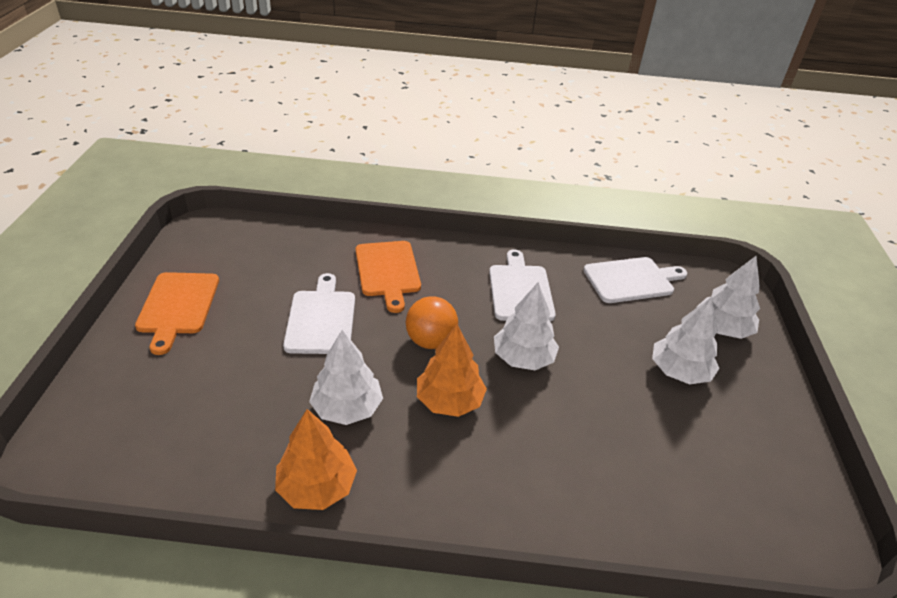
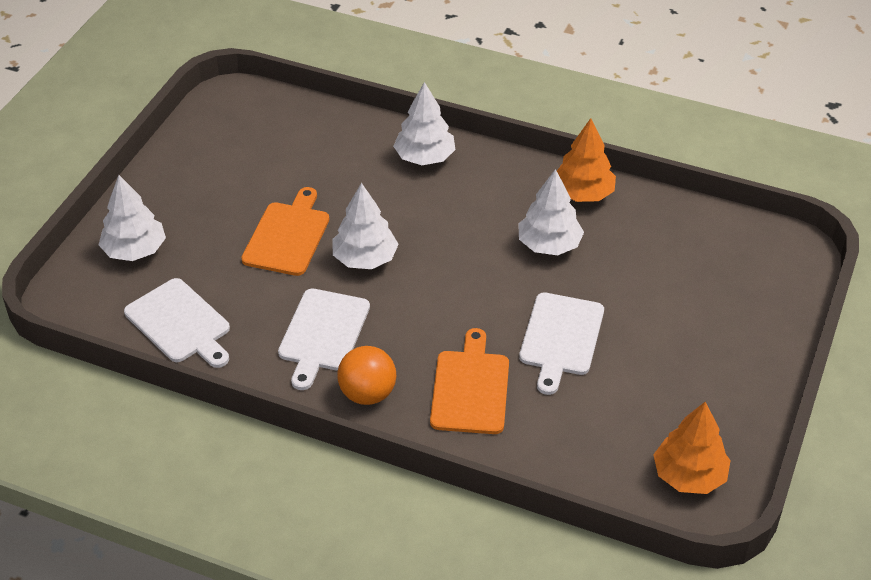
camera: 160 degrees left, 5 degrees up
orange cutting board [135,272,219,355] -> orange cutting board moved to [241,187,329,276]
orange ball [406,296,458,349] -> orange ball moved to [337,346,396,405]
orange tree [417,324,487,417] -> orange tree moved to [653,402,731,494]
white cutting board [584,257,687,303] -> white cutting board turned 135 degrees counterclockwise [124,278,230,368]
white tree [652,297,719,384] -> white tree moved to [393,82,456,165]

